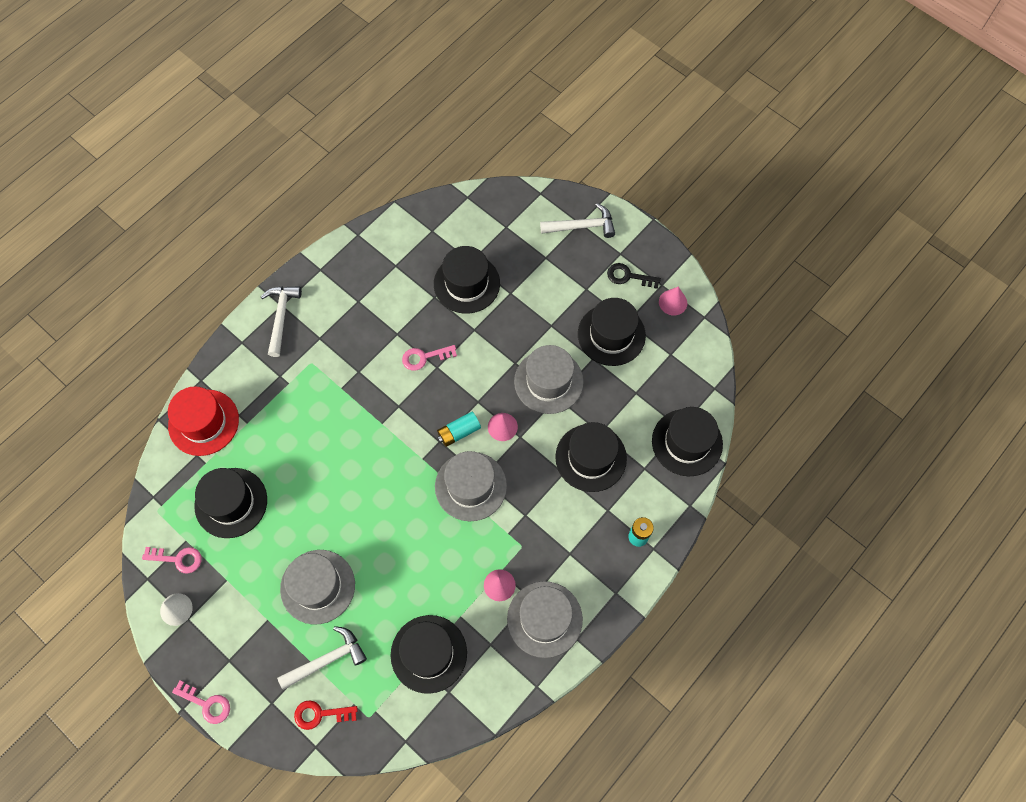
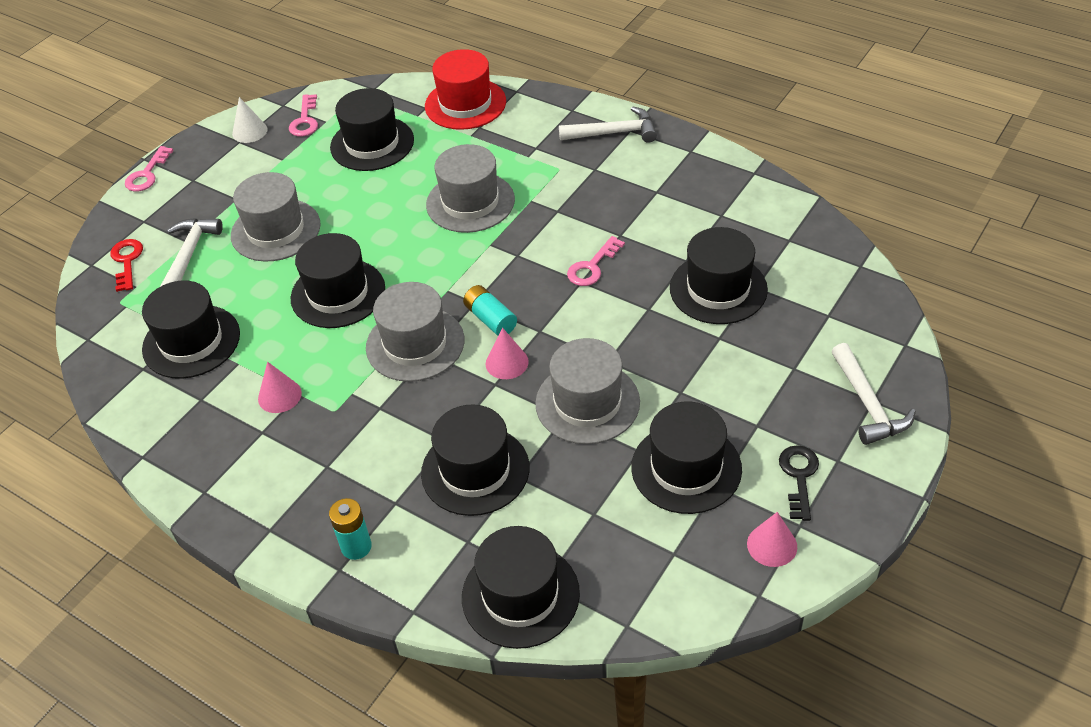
camera: 85 degrees right, 20 degrees down
white hammer [277,626,367,690] -> white hammer turned 135 degrees counterclockwise [160,218,223,287]
pink key [402,345,457,371] -> pink key turned 120 degrees counterclockwise [567,236,625,286]
grey hat [507,581,583,658] -> grey hat moved to [426,144,515,233]
none -> black hat [291,233,385,328]

